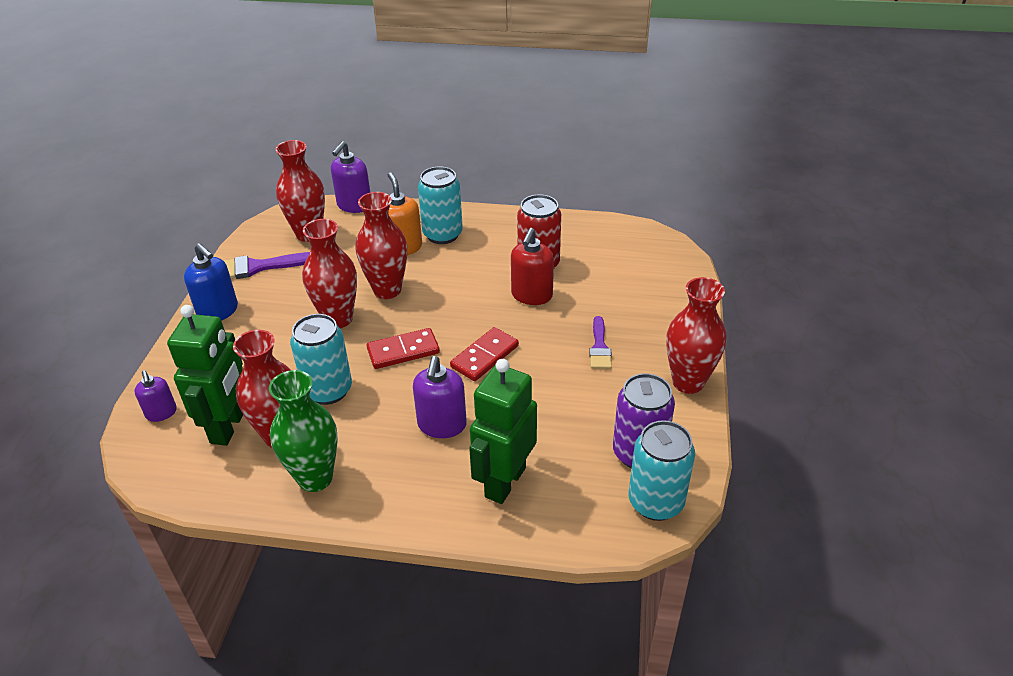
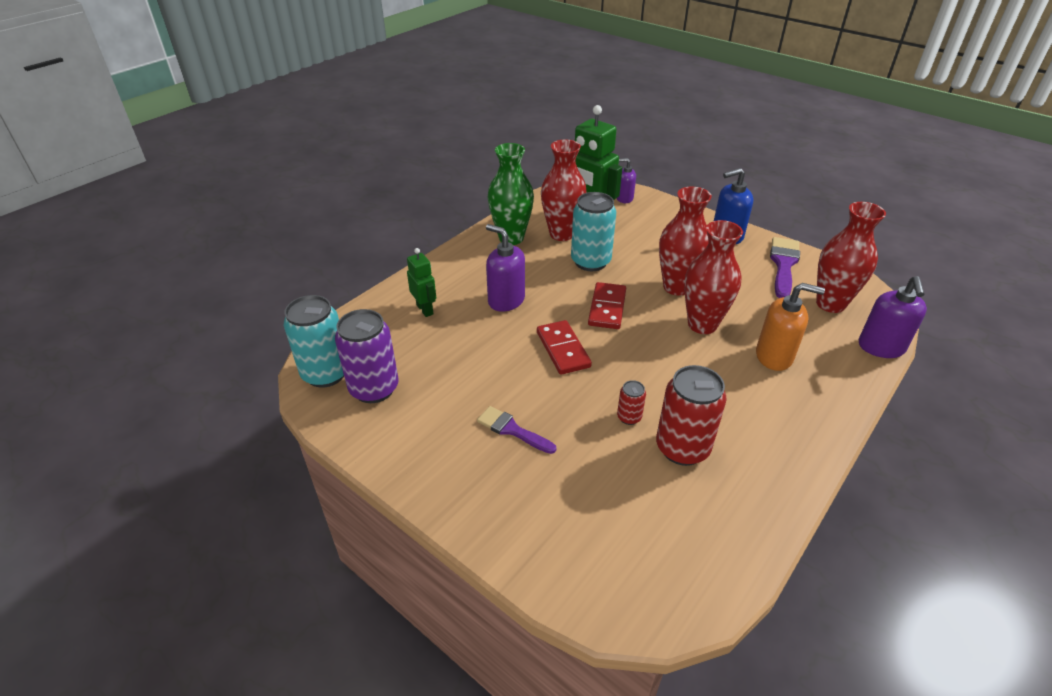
camera: 120 degrees right, 0 degrees up
purple soap dispenser [331,141,370,213] -> purple soap dispenser turned 135 degrees counterclockwise [859,276,927,358]
turquoise can [418,167,463,244] -> none
green robot [469,359,537,504] -> green robot [407,248,436,317], size x0.54
red soap dispenser [511,228,554,305] -> red can [617,380,646,425]
red vase [666,277,726,394] -> none

